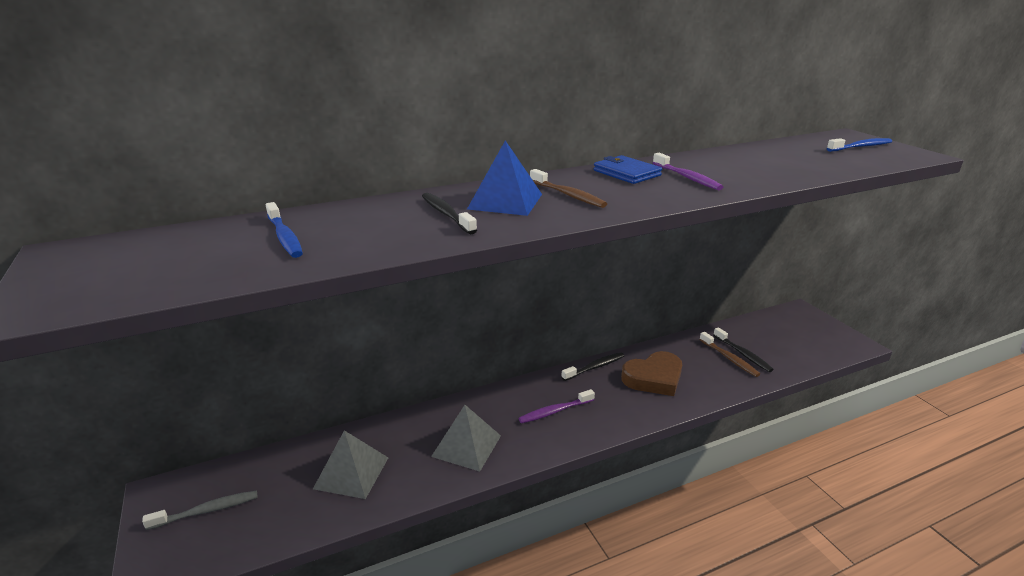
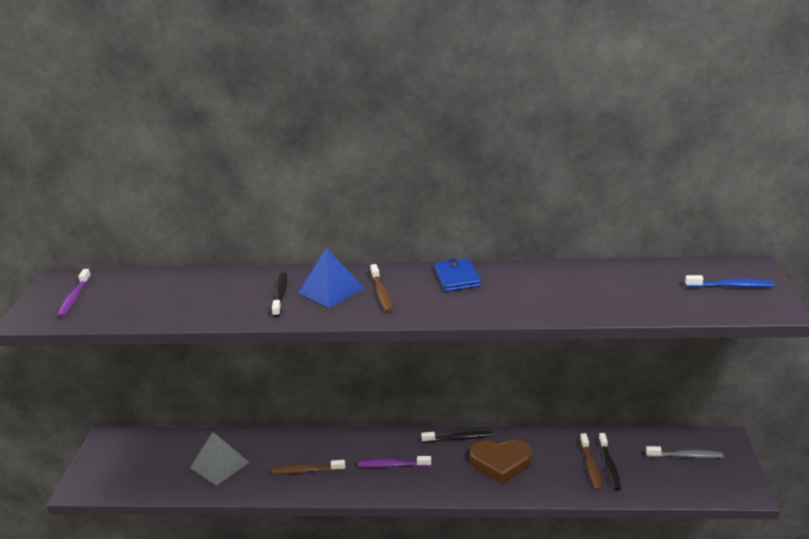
camera: 30 degrees right, 0 degrees up
grey toothbrush [142,490,258,530] -> grey toothbrush moved to [646,446,723,458]
blue toothbrush [266,202,303,258] -> none
grey pyramid [431,405,501,472] -> brown toothbrush [272,460,345,474]
purple toothbrush [653,153,723,190] -> purple toothbrush moved to [58,269,91,318]

